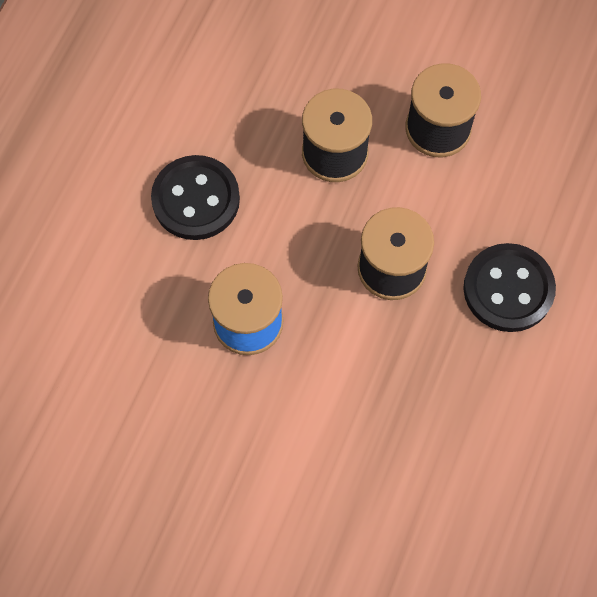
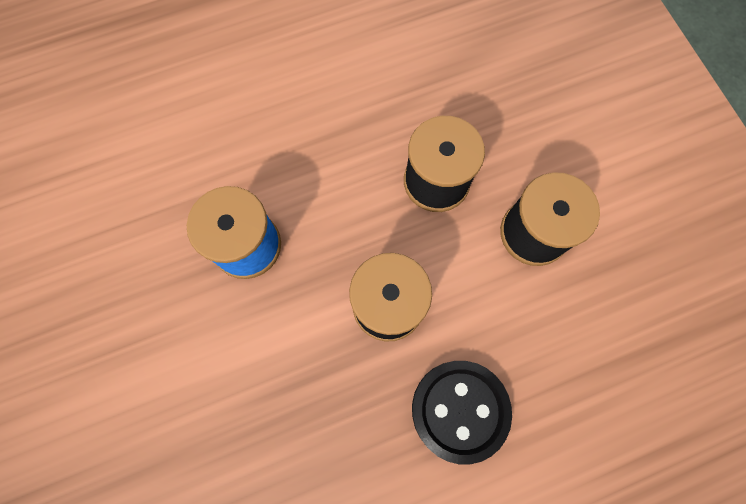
camera: 45 degrees right, 5 degrees up
black button [151,155,240,240] -> none

